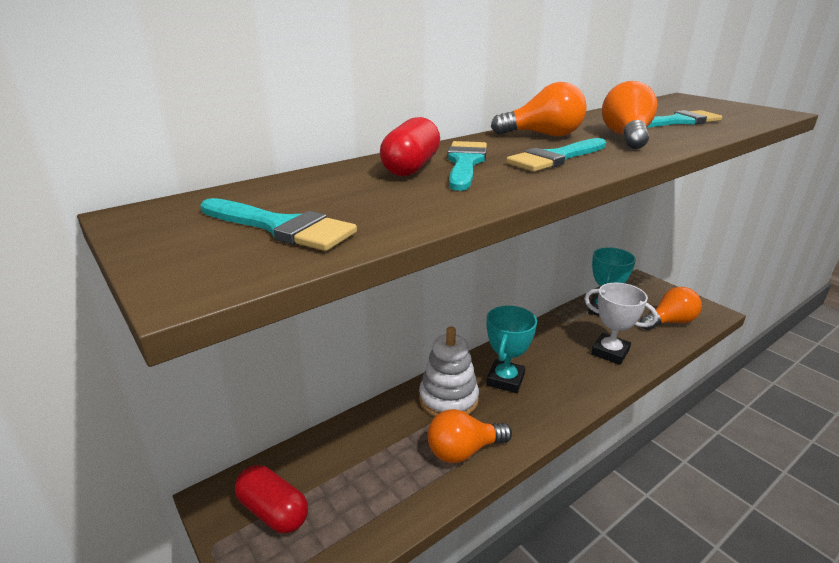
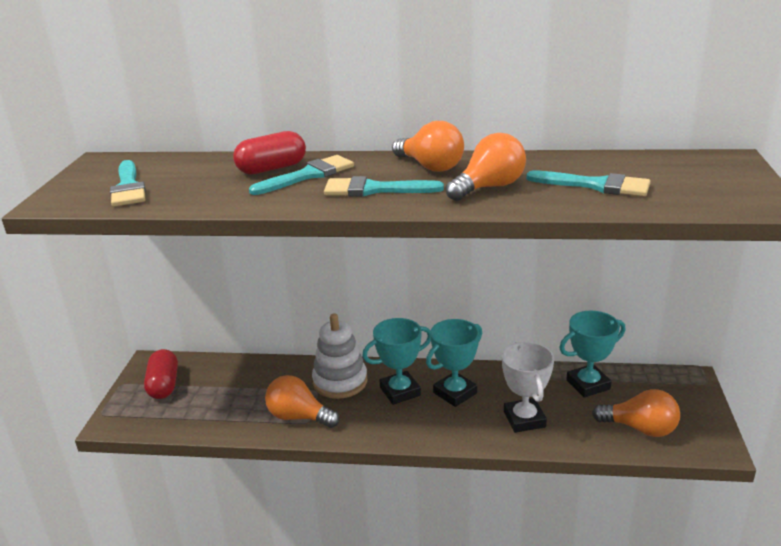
camera: 45 degrees right, 0 degrees up
none -> turquoise trophy [426,319,482,407]

